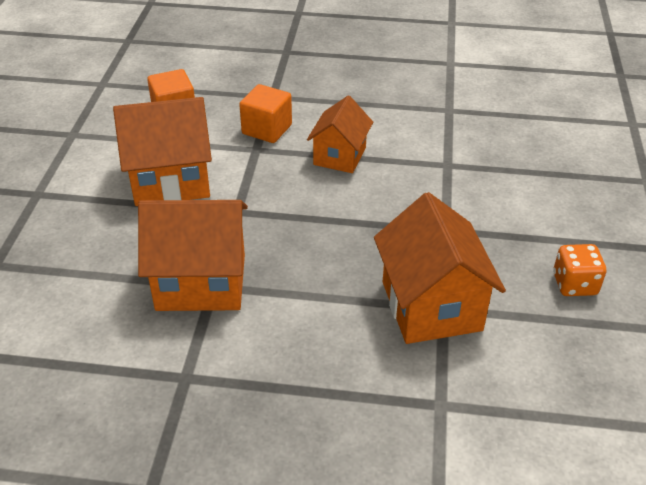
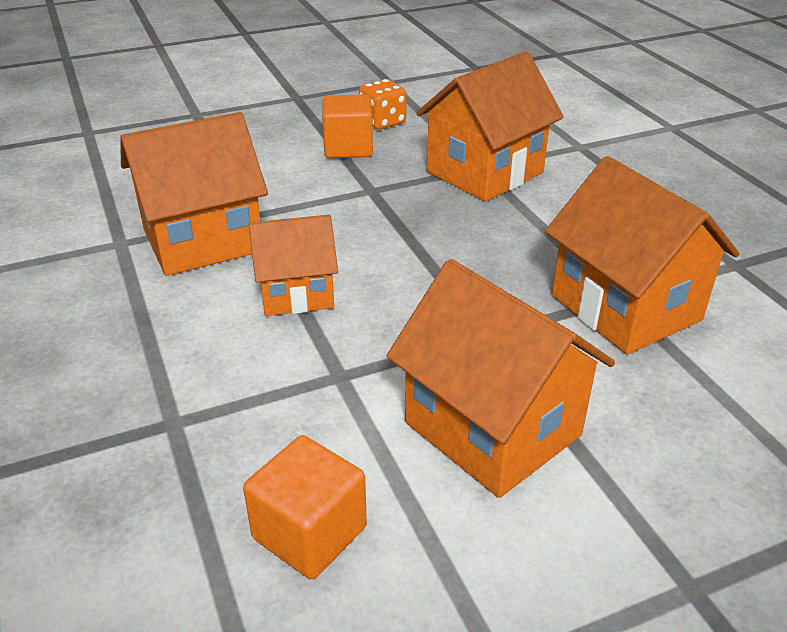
camera: 120 degrees left, 5 degrees down
orange cube [239,84,292,143] -> orange cube moved to [322,94,373,158]
none -> orange house [120,112,268,276]

